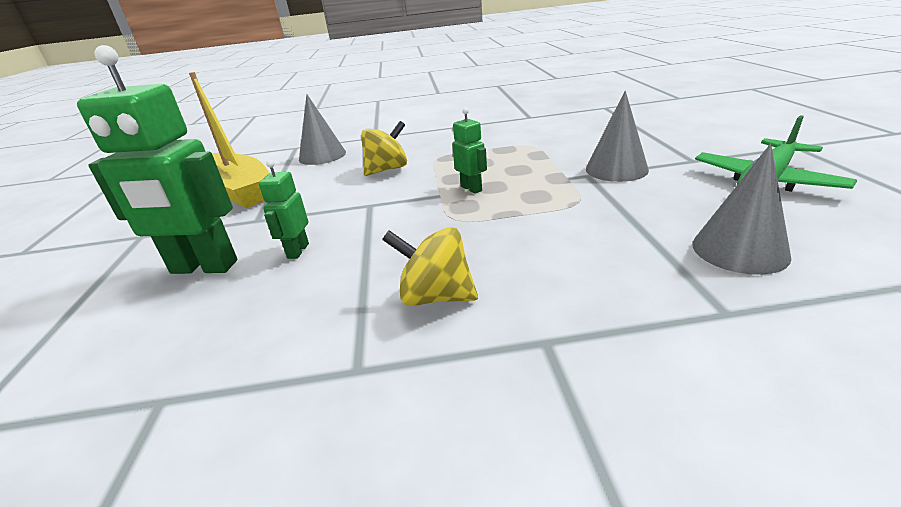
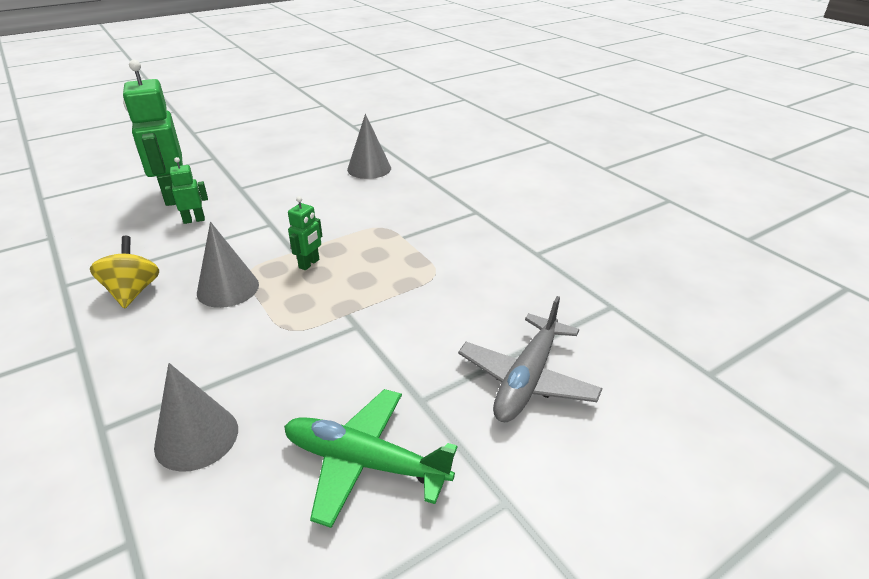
camera: 60 degrees right, 5 degrees up
yellow boat [189,72,270,208] -> none
yellow spinning top [361,121,407,176] -> none
grey cone [586,91,649,182] -> grey cone moved to [197,222,259,308]
none -> grey plane [458,296,603,422]

